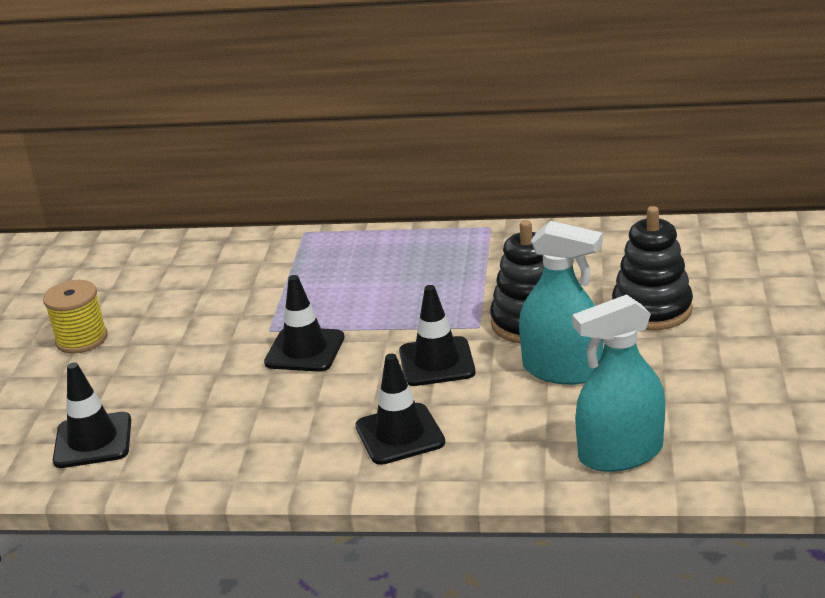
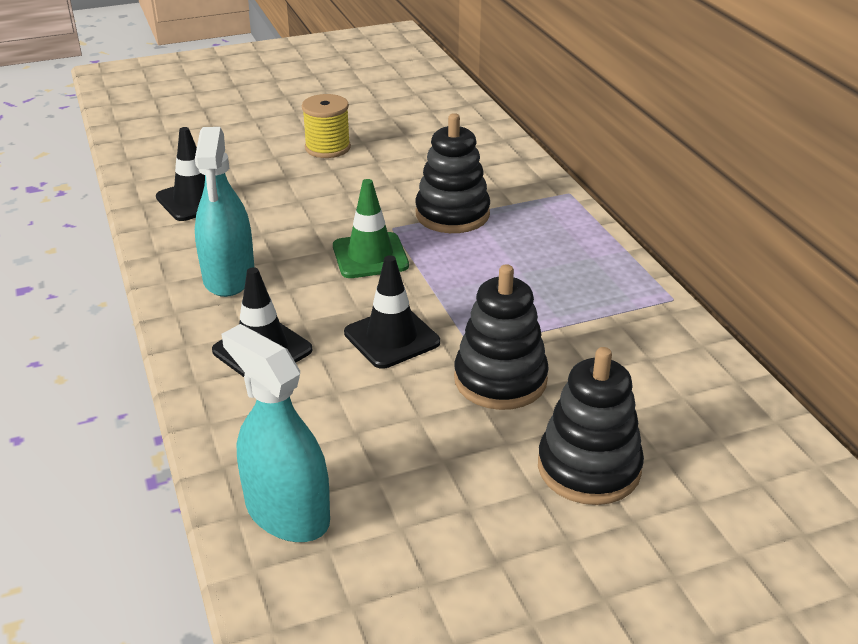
camera: 60 degrees right, 5 degrees up
black traffic cone [264,275,345,372] -> green traffic cone [333,179,409,278]
turquoise spray bottle [519,221,603,385] -> turquoise spray bottle moved to [195,127,254,297]
none -> black stacking toy [415,113,490,233]

